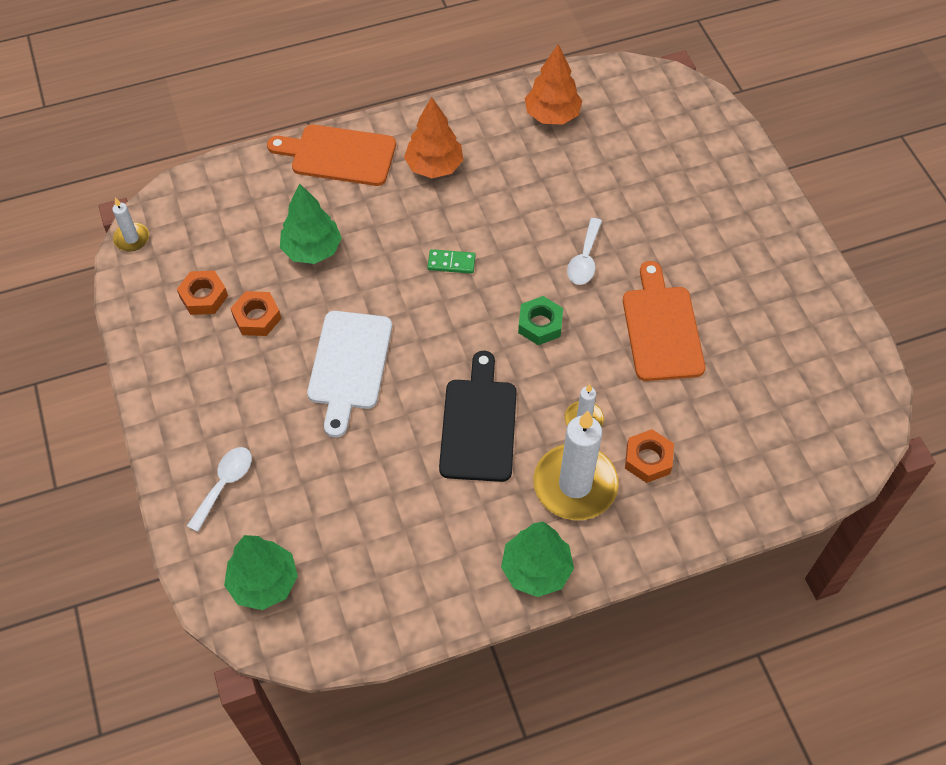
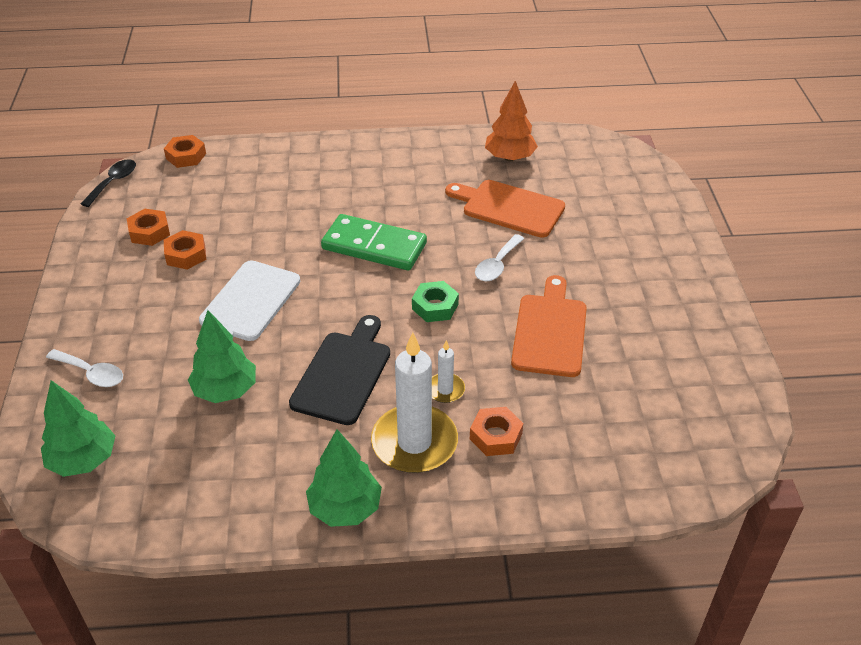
camera: 15 degrees right, 15 degrees down
white candle [112,198,149,251] -> black spoon [81,159,136,207]
white spoon [187,447,252,532] -> white spoon turned 75 degrees clockwise [46,349,123,387]
orange cutting board [267,125,396,186] -> orange cutting board moved to [445,180,565,238]
green tree [280,183,342,264] -> green tree moved to [188,310,256,403]
orange tree [404,97,463,178] -> none
green domino [427,249,476,274] -> green domino [321,214,427,271], size x2.23
none -> orange nut [164,135,206,168]

